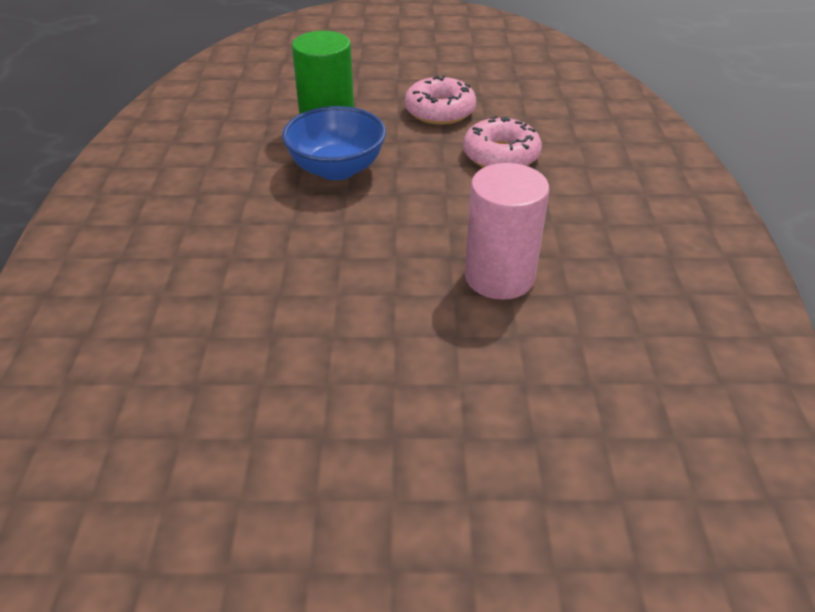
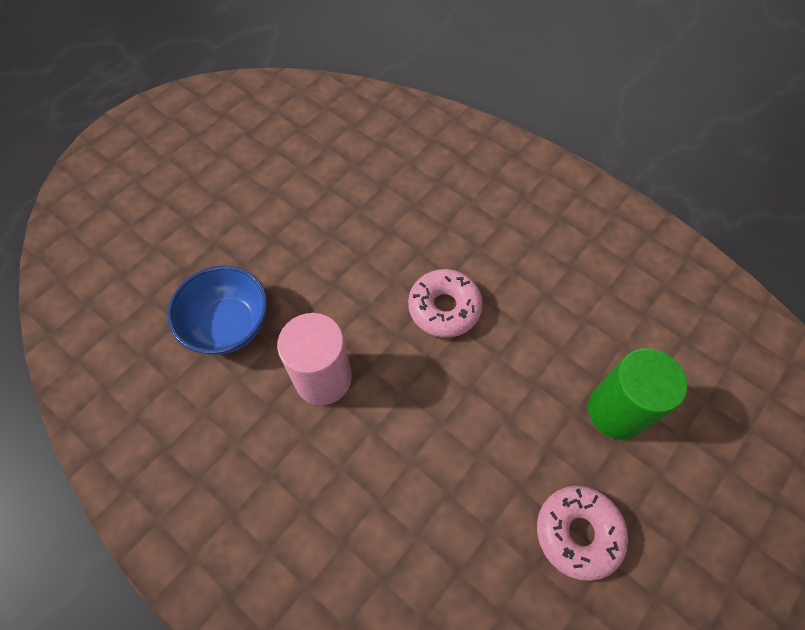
camera: 130 degrees right, 20 degrees up
blue bowl [282,106,386,180] -> blue bowl moved to [167,266,267,355]
pink donut [463,116,542,168] -> pink donut moved to [408,269,483,338]

